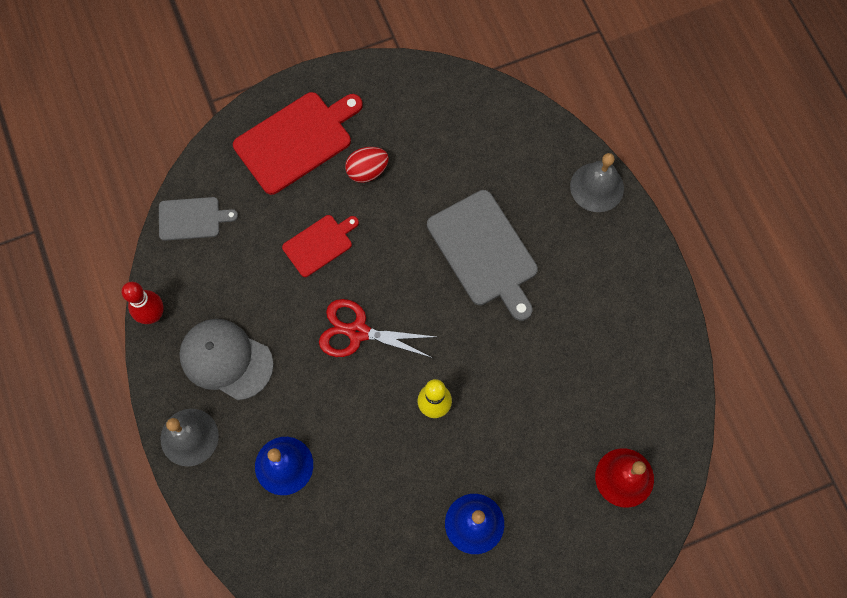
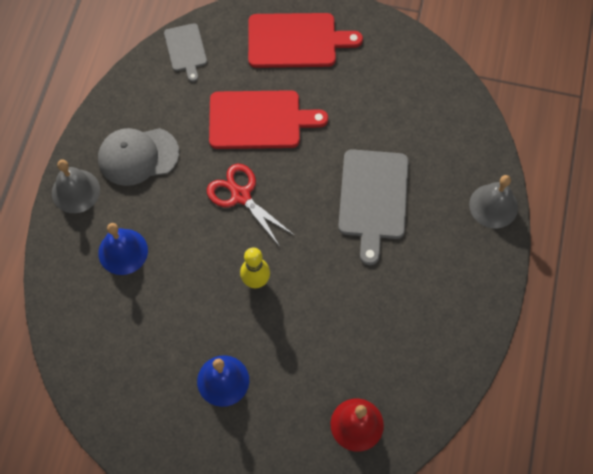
camera: 35 degrees right, 5 degrees down
red bowling pin [122,282,164,324] -> none
grey cutting board [159,197,238,241] -> grey cutting board turned 45 degrees clockwise [164,23,207,82]
grey cap [179,319,274,400] -> grey cap turned 75 degrees counterclockwise [98,128,179,186]
red cutting board [282,215,359,277] -> red cutting board [209,90,328,149], size x1.75
red egg [345,147,389,183] -> none

